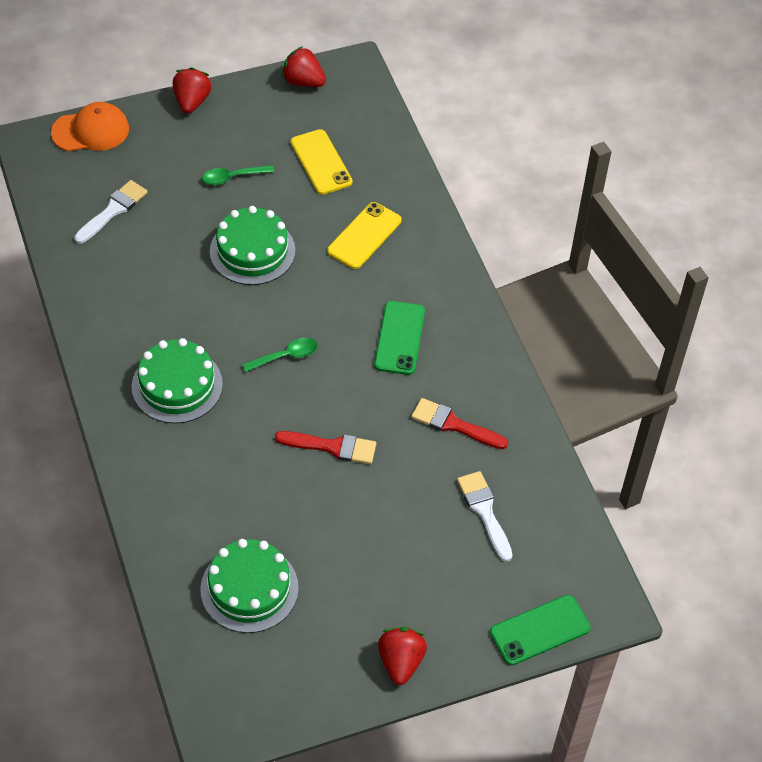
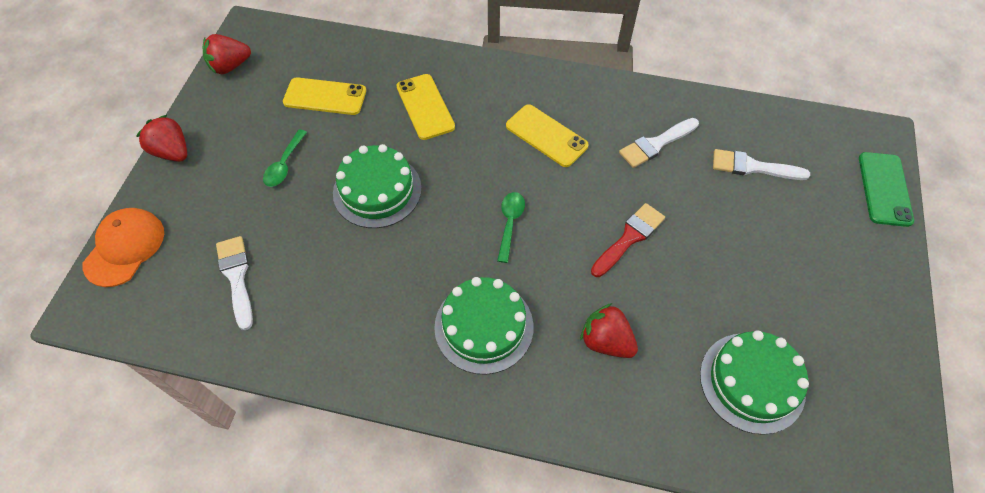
camera: 55 degrees left, 5 degrees up
green phone [374,301,425,375] -> yellow phone [506,104,589,167]
red strawberry [378,627,427,685] -> red strawberry moved to [580,303,638,358]
red brush [411,398,508,449] -> white brush [619,118,699,168]

